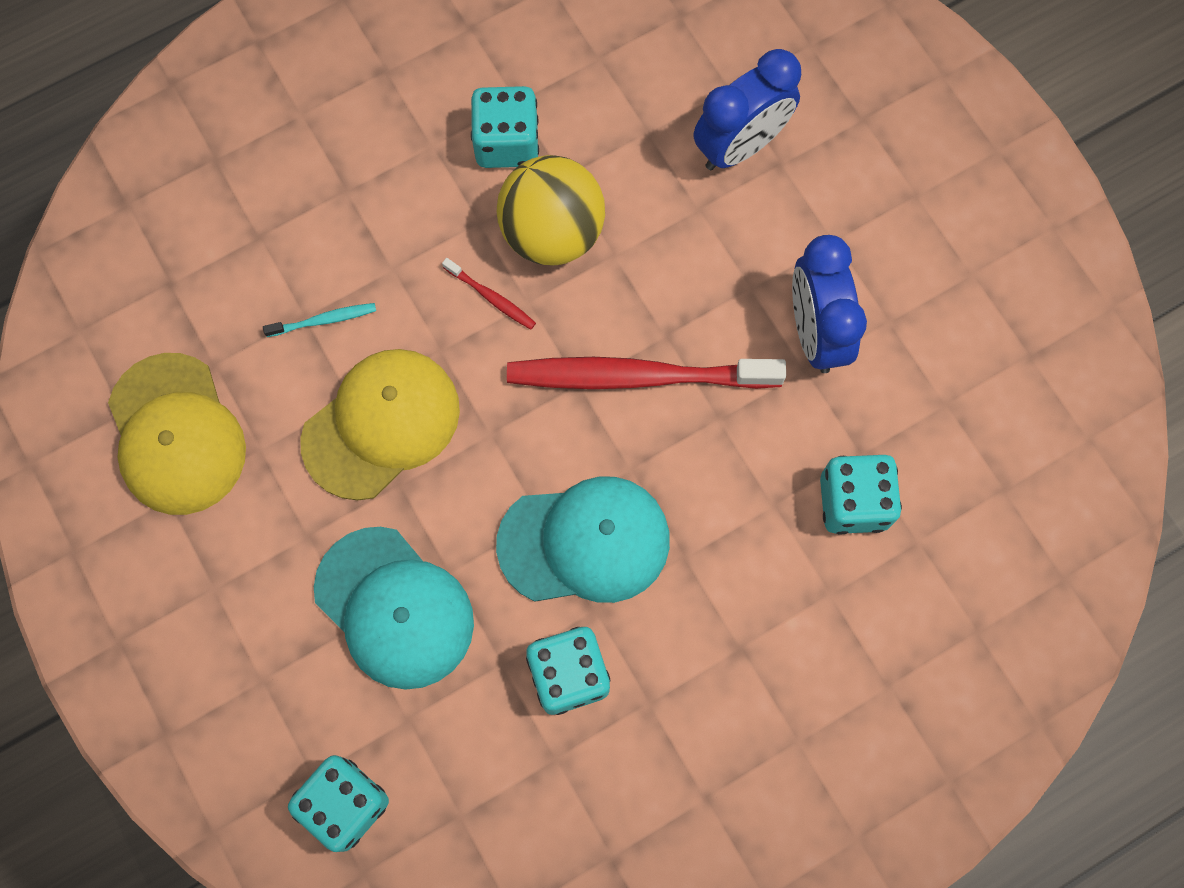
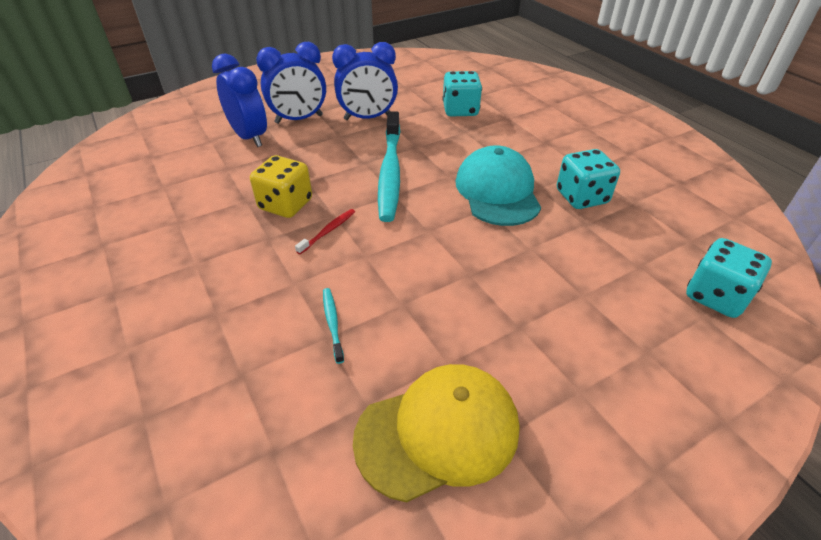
camera: 90 degrees left, 30 degrees down
yellow cap [300,349,460,500] -> none
turquoise cap [314,527,474,690] -> none
turquoise dice [471,86,539,168] -> none
yellow ball [497,155,605,265] -> yellow dice [250,155,312,218]
red toothbrush [507,357,786,389] -> turquoise toothbrush [378,111,400,222]
none -> blue clock [256,42,326,124]

